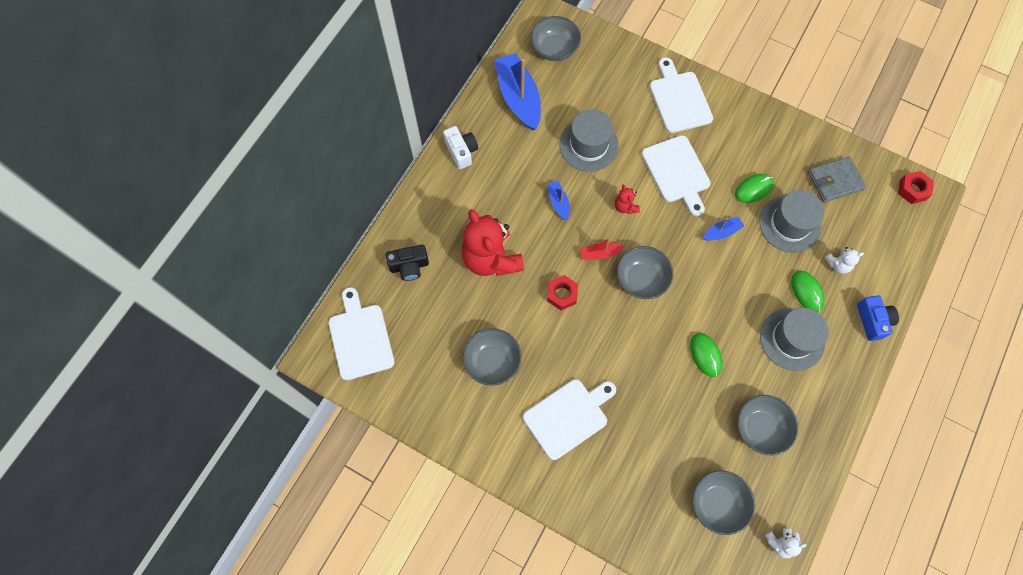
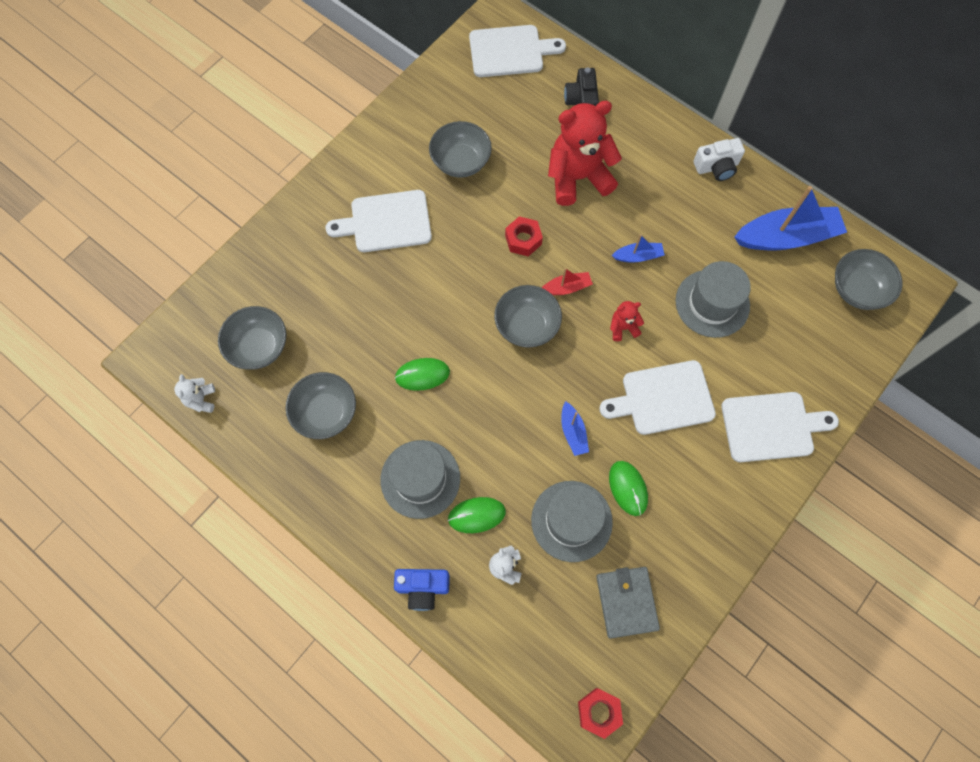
camera: 100 degrees right, 0 degrees up
white cutting board [523,379,616,460] -> white cutting board turned 105 degrees clockwise [325,190,432,252]
red boat [580,238,624,260] -> red boat turned 75 degrees clockwise [542,268,593,295]

